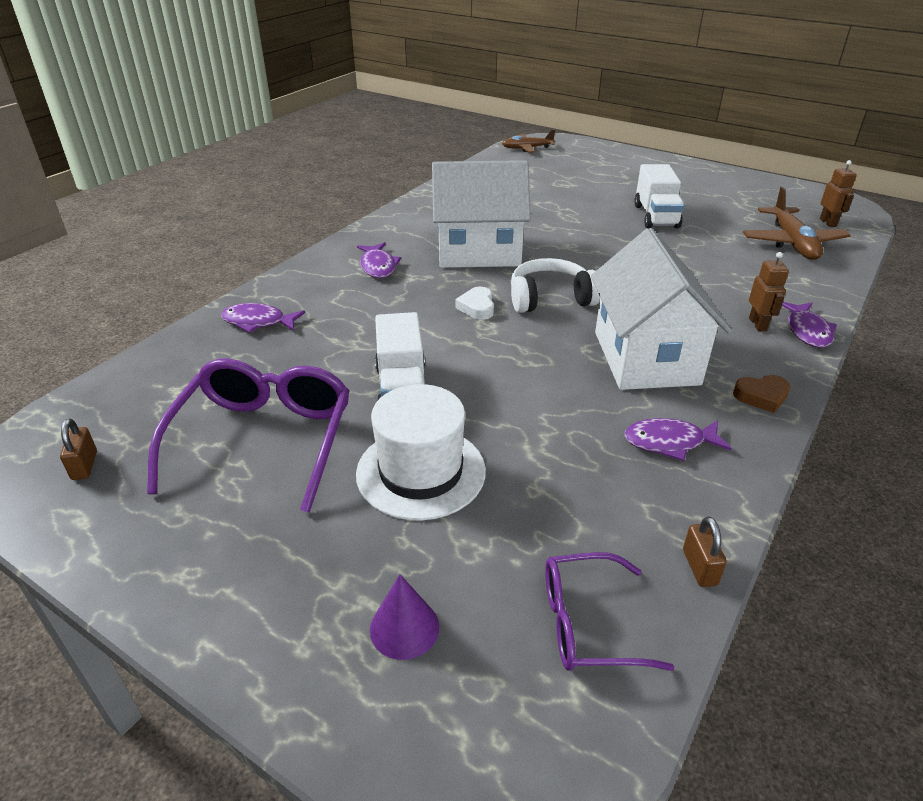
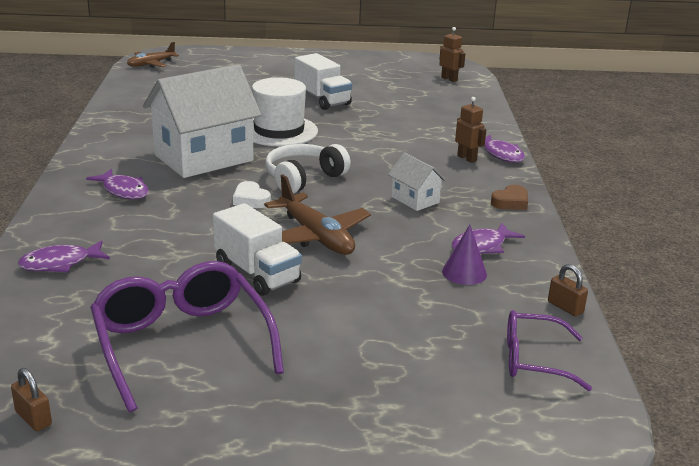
camera: 35 degrees left, 10 degrees down
white hat [356,384,486,521] -> white hat moved to [252,77,318,146]
purple cone [370,574,439,660] -> purple cone moved to [442,224,487,285]
purple glasses [545,552,674,671] -> purple glasses turned 45 degrees clockwise [507,310,592,391]
white house [591,228,732,390] -> white house [388,153,446,211], size x0.46
brown plane [743,187,851,260] -> brown plane moved to [264,174,371,255]

